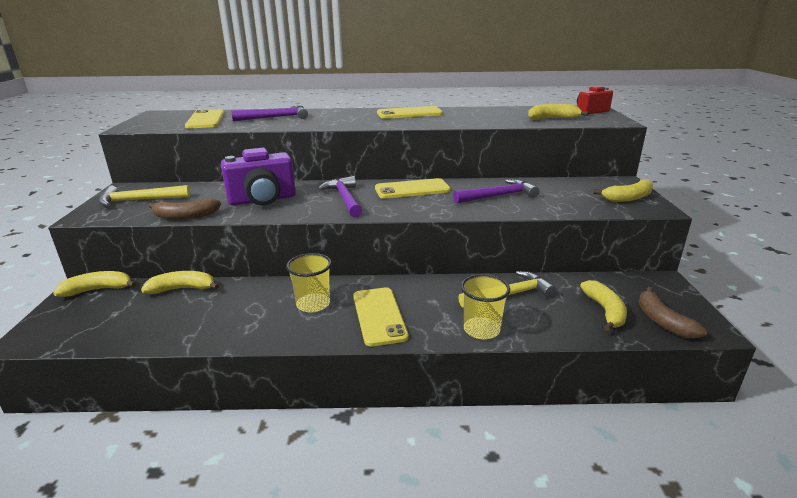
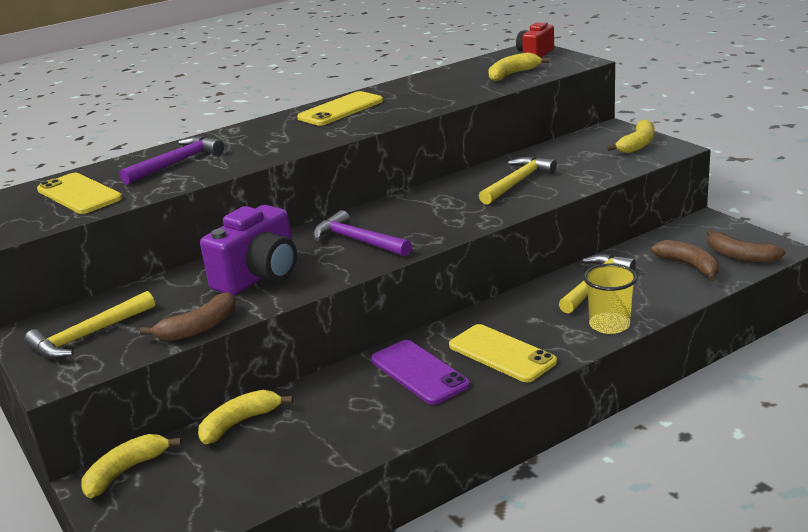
camera: 30 degrees left, 0 degrees up
yellow cup [286,253,332,313] -> purple phone [371,340,470,405]
yellow phone [375,178,451,199] -> none
purple hammer [453,179,539,203] -> yellow hammer [479,157,557,205]
yellow banana [580,280,627,331] -> brown banana [651,240,719,281]

